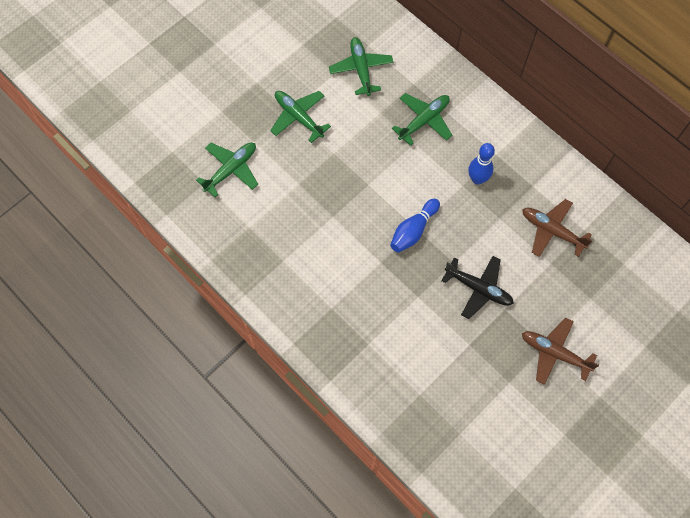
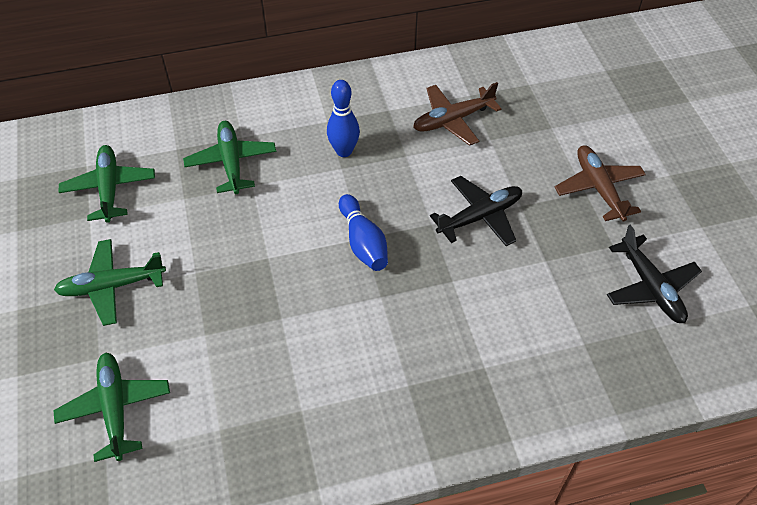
camera: 60 degrees left, 15 degrees down
green plane [329,37,393,96] -> green plane turned 60 degrees clockwise [59,145,155,223]
brown plane [522,318,599,385] -> brown plane turned 105 degrees clockwise [555,145,646,222]
none -> black plane [607,225,702,323]

